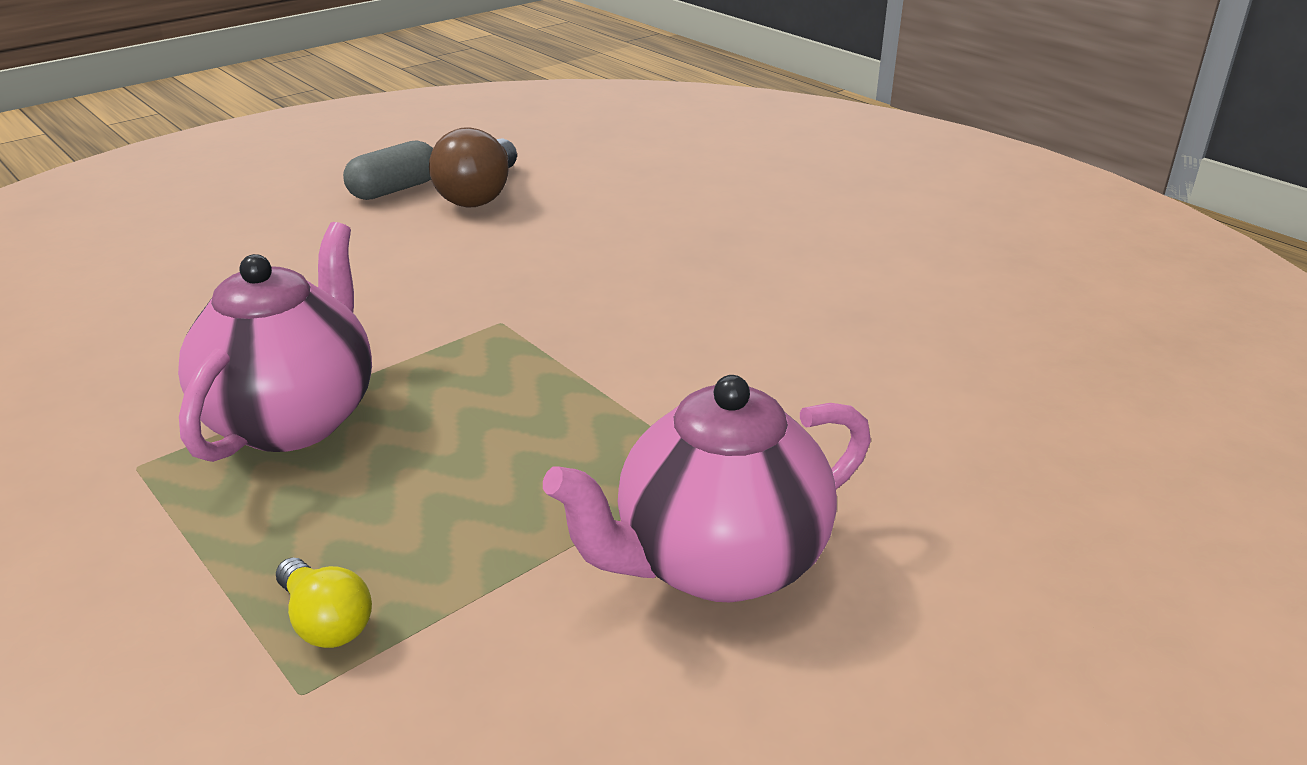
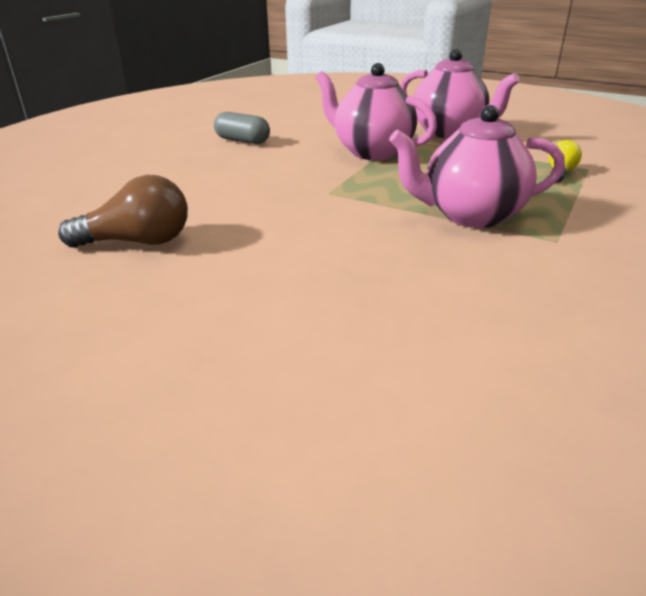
camera: 110 degrees left, 0 degrees up
grey capsule [343,140,433,200] -> grey capsule moved to [214,112,270,144]
none -> pink teapot [315,63,437,160]

